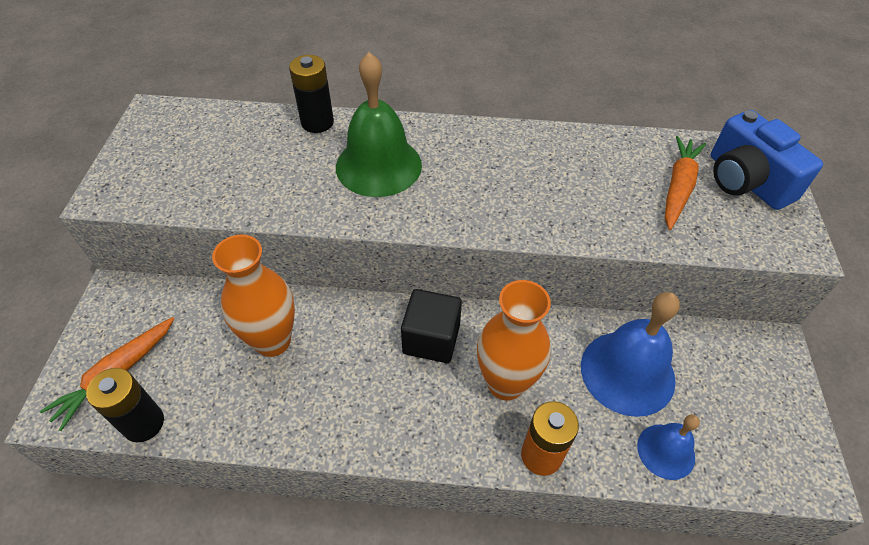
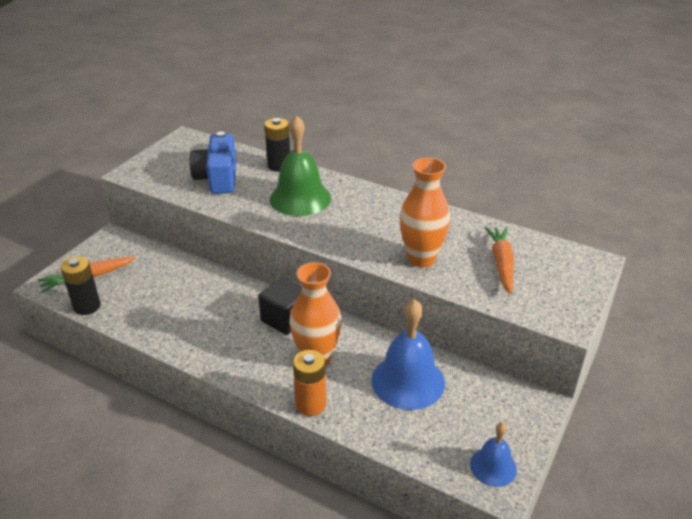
camera: 25 degrees right, 15 degrees down
orange vase [212,235,295,357] -> orange vase moved to [399,157,451,267]
blue bell [637,415,700,480] -> blue bell moved to [470,422,517,487]
orange carrot [665,136,706,230] -> orange carrot turned 45 degrees counterclockwise [484,227,514,294]
blue camera [711,110,823,210] -> blue camera moved to [189,131,236,194]

